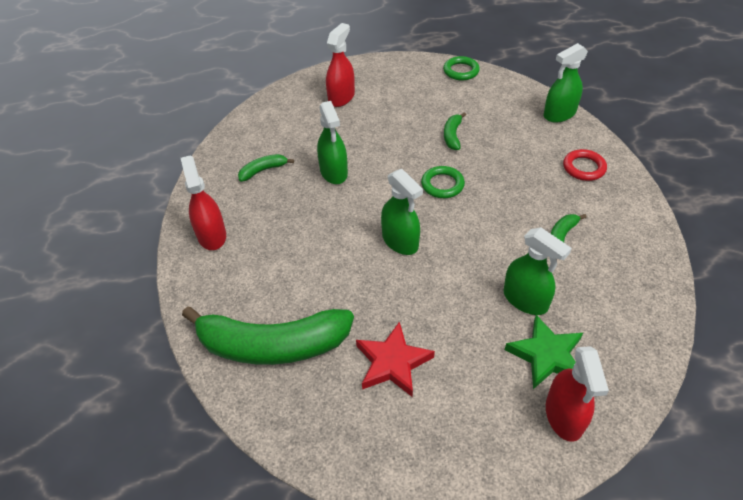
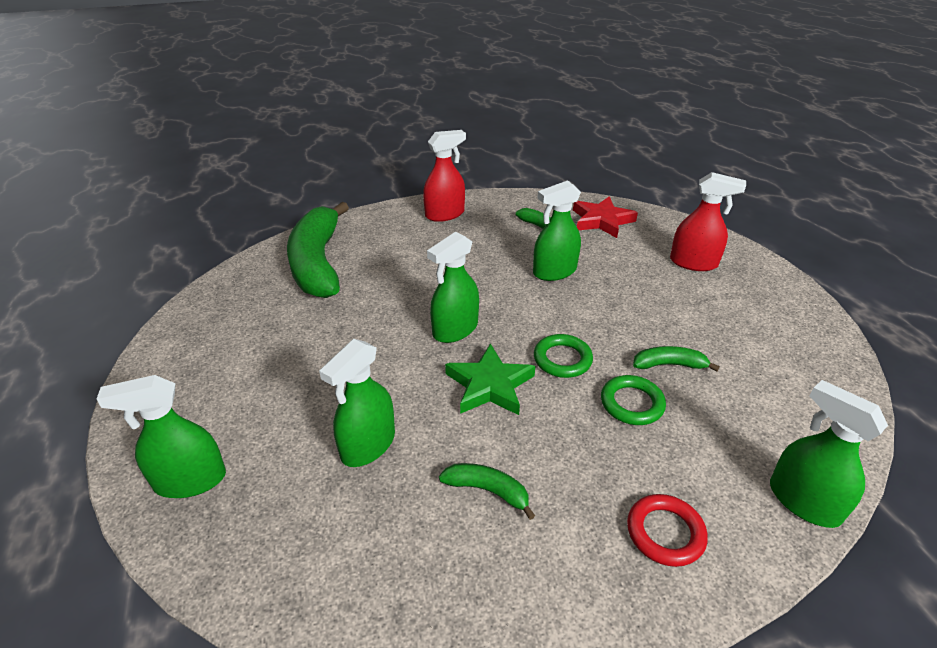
camera: 80 degrees right, 10 degrees down
red star [356,322,435,397] -> red star moved to [573,196,638,238]
green ring [443,56,480,81] -> green ring moved to [601,375,666,425]
green star [505,315,583,389] -> green star moved to [445,343,535,415]
red spray bottle [546,346,609,442] -> green spray bottle [96,375,226,498]

